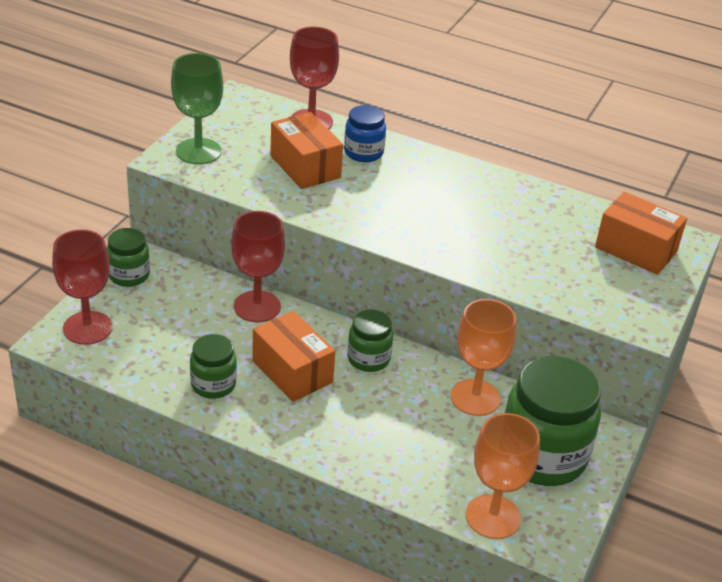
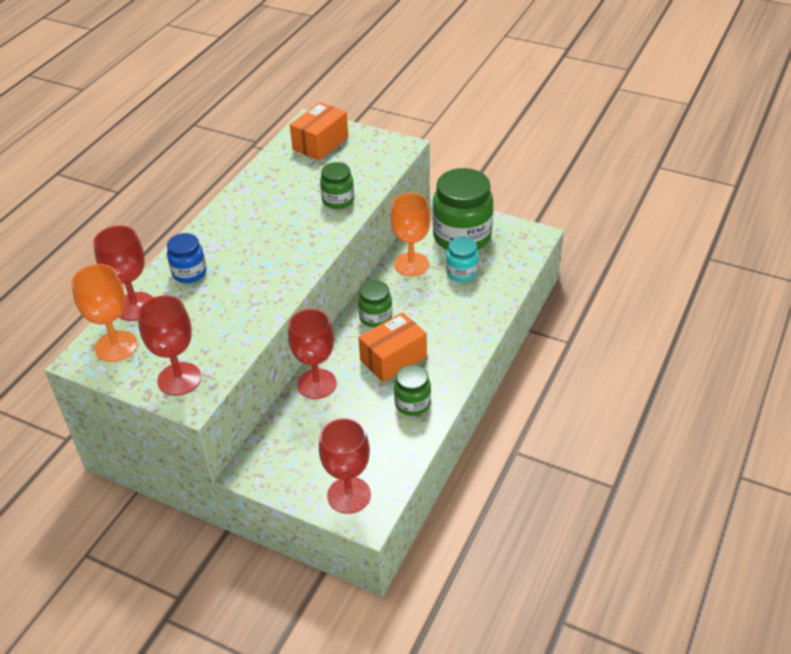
camera: 85 degrees left, 5 degrees up
green jar [107,228,150,287] -> green jar moved to [320,162,354,209]
green goblet [171,53,223,165] -> red goblet [138,295,201,396]
orange box [270,112,343,189] -> none
orange goblet [466,413,540,539] -> orange goblet moved to [71,264,137,362]
none -> turquoise jar [446,237,479,282]

